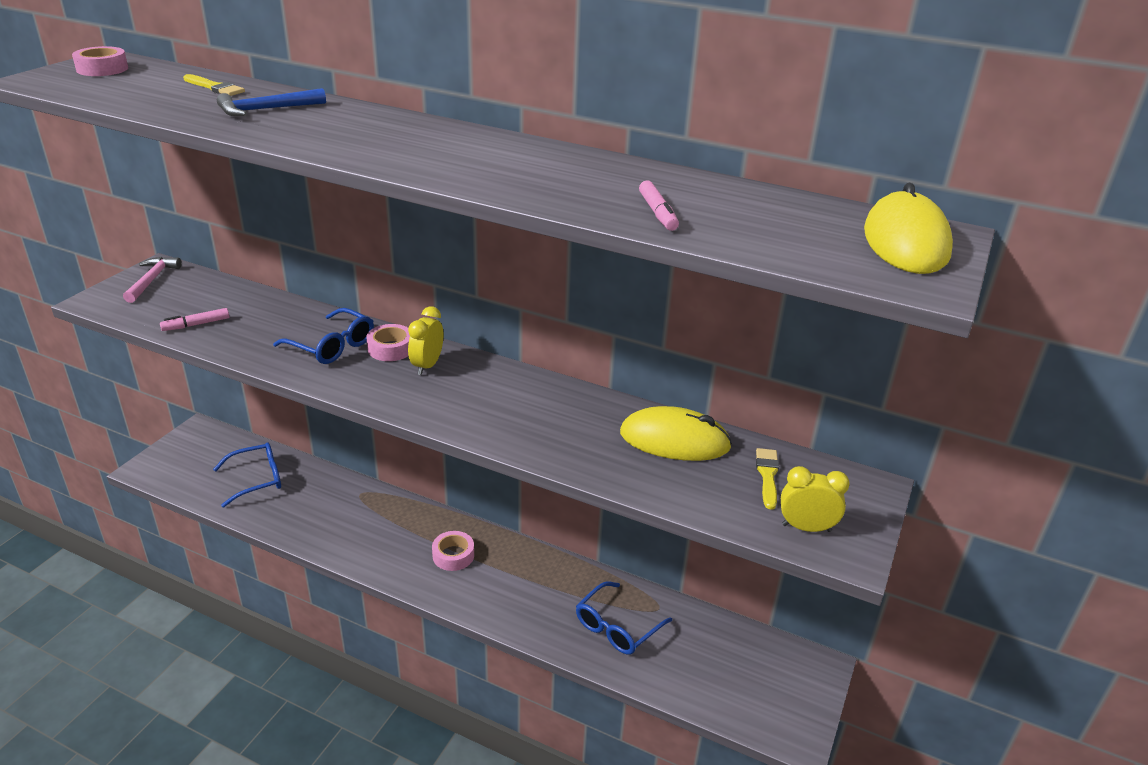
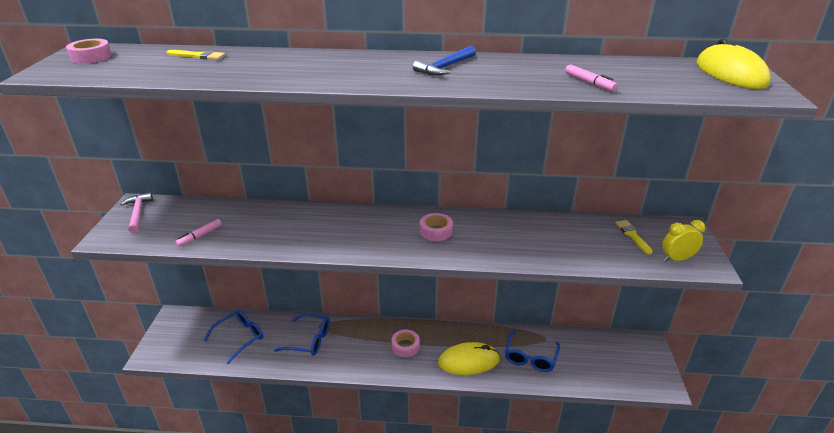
camera: 20 degrees left, 0 degrees up
blue hammer [217,88,326,116] -> blue hammer moved to [413,46,476,76]
blue glasses [273,308,374,364] -> blue glasses moved to [274,313,330,356]
pink tape [366,324,410,361] -> pink tape moved to [420,213,453,241]
yellow clock [408,306,443,375] -> none
yellow mouse [620,406,732,461] -> yellow mouse moved to [438,342,500,375]

